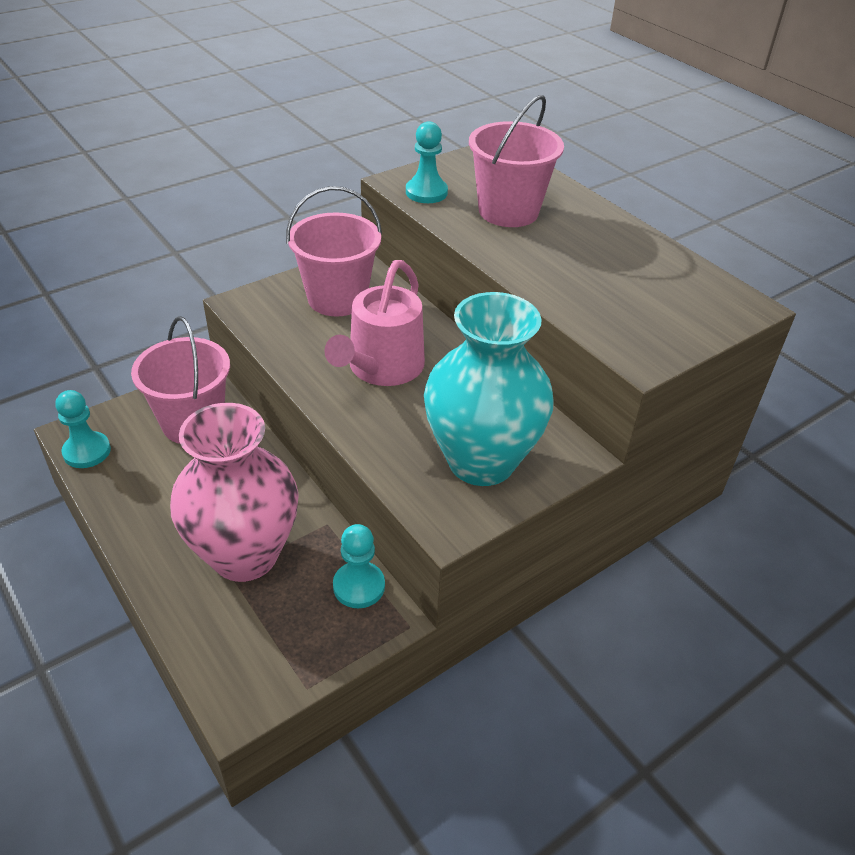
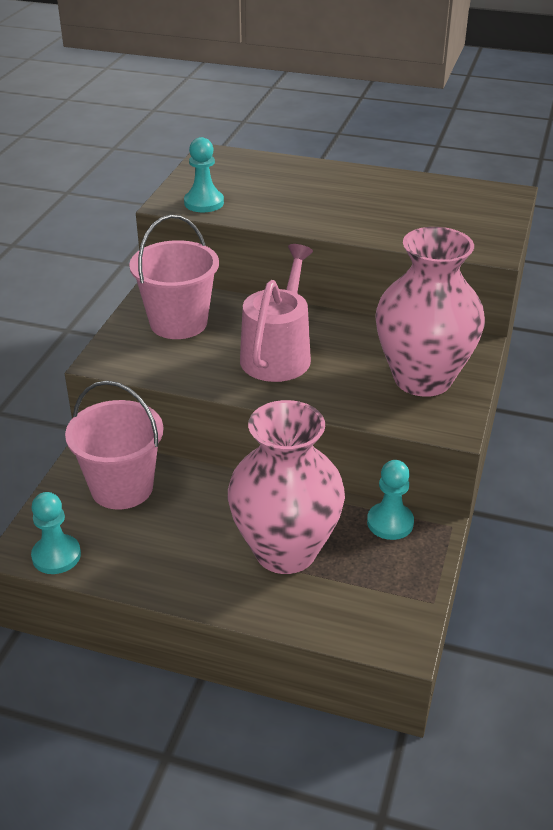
camera: 35 degrees left, 5 degrees down
pink watering can [324,260,425,386] -> pink watering can turned 150 degrees counterclockwise [240,244,313,382]
turquoise vase [424,292,554,486] -> pink vase [375,227,485,397]
pink bucket [469,95,564,227] -> none

